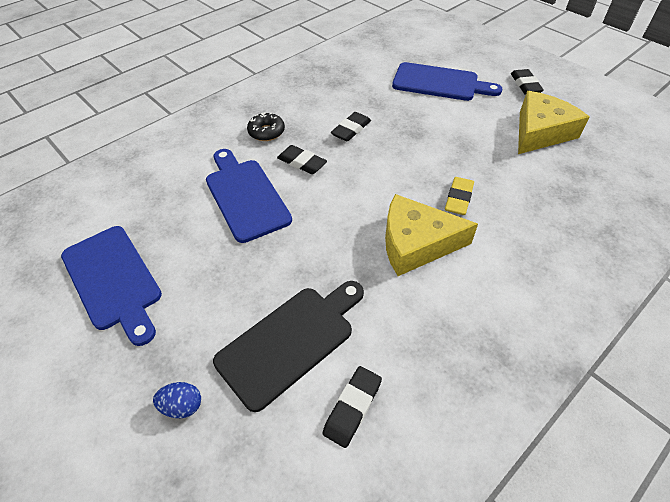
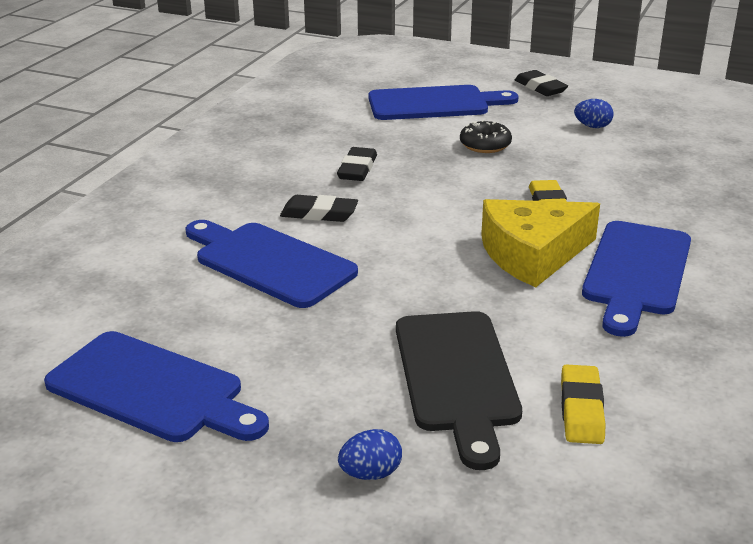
camera: 25 degrees left, 20 degrees down
black cutting board [213,281,364,412] -> black cutting board turned 150 degrees clockwise [396,311,522,470]
black donut [247,112,285,141] -> black donut moved to [460,120,512,153]
black eraser [323,366,382,448] -> yellow eraser [561,364,606,444]
yellow cheese [518,91,590,154] -> blue egg [574,99,614,128]
none -> blue cutting board [582,221,691,337]

